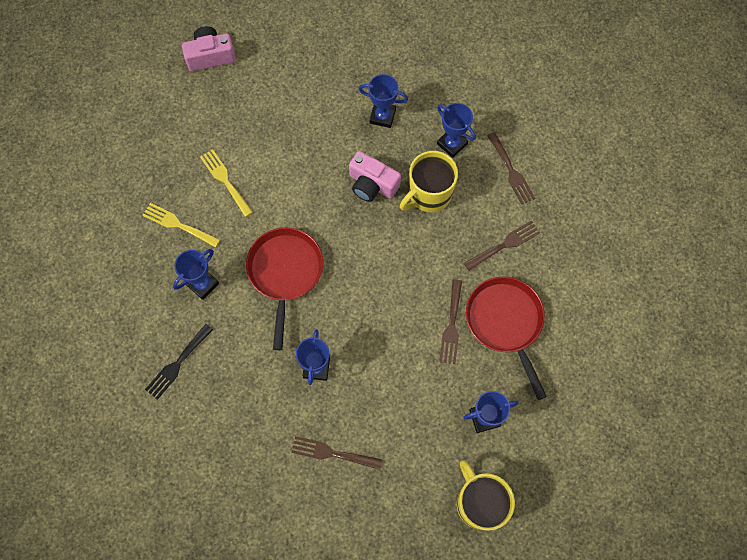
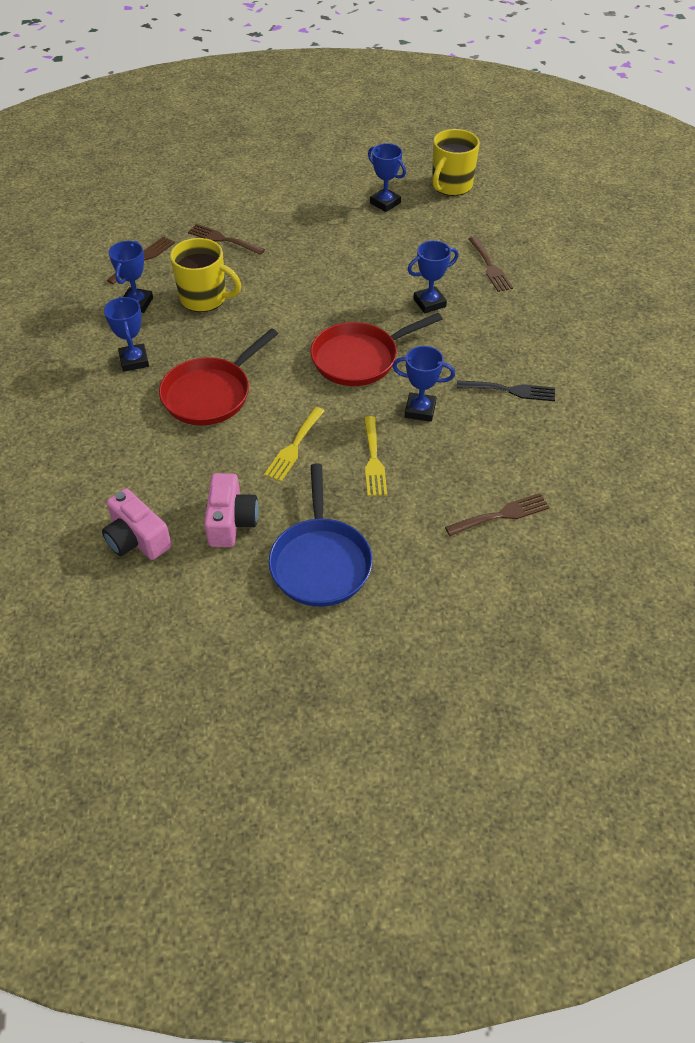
camera: 120 degrees left, 20 degrees down
pink camera [349,151,401,202] -> pink camera moved to [204,473,259,547]
brown fork [439,279,462,364] -> brown fork moved to [445,493,550,536]
red pan [466,276,547,400] -> red pan moved to [159,328,278,426]
none -> blue pan [269,463,373,607]

